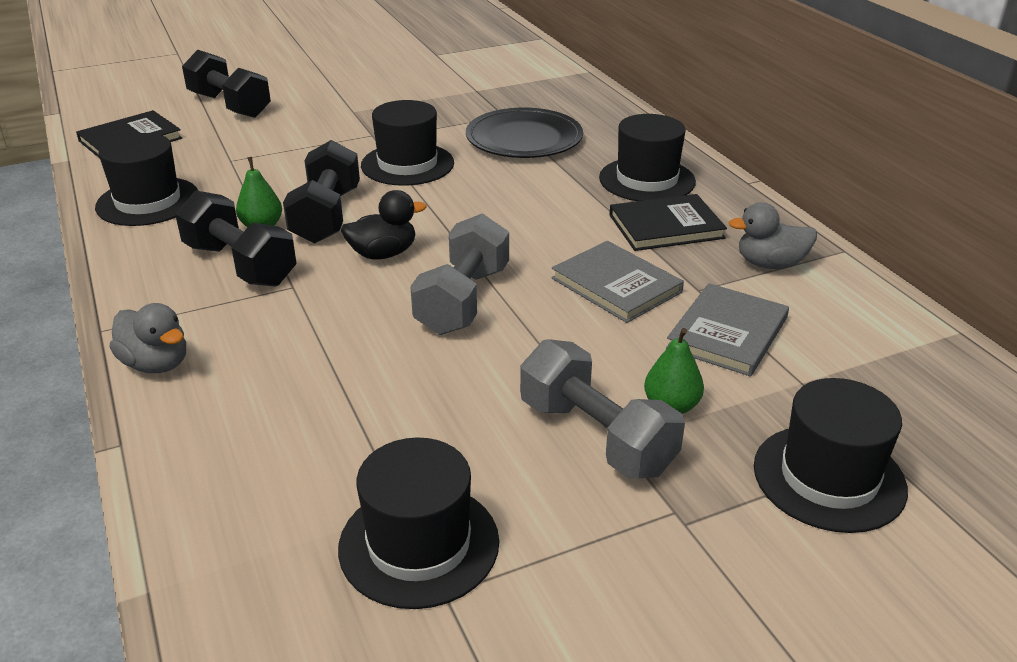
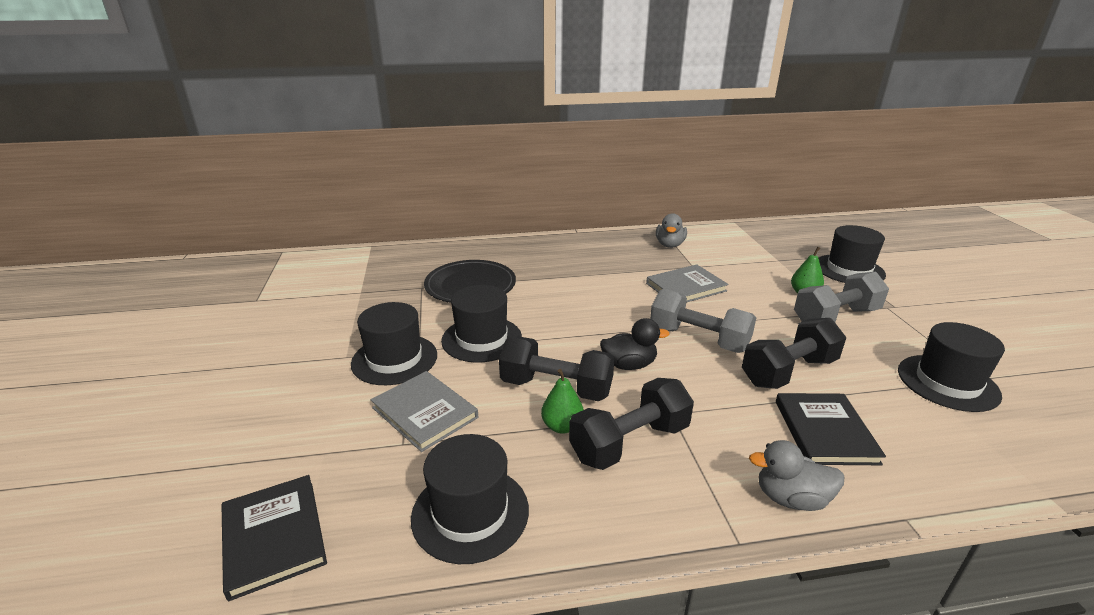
camera: 75 degrees left, 5 degrees down
grey duck [110,303,186,373] -> grey duck turned 135 degrees counterclockwise [749,440,845,511]
black dumbbell [182,50,271,118] -> black dumbbell moved to [742,318,846,389]
black duck [341,190,427,259] -> black duck turned 90 degrees clockwise [600,318,669,370]
black hat [599,114,696,201] -> black hat moved to [351,302,437,385]
black book [609,194,727,251] -> black book moved to [776,393,886,465]
grey book [666,283,789,376] -> grey book moved to [371,371,478,452]

